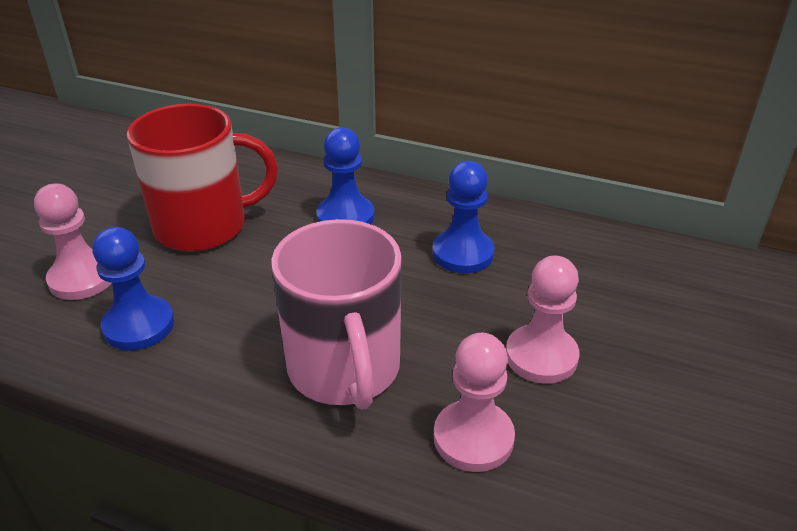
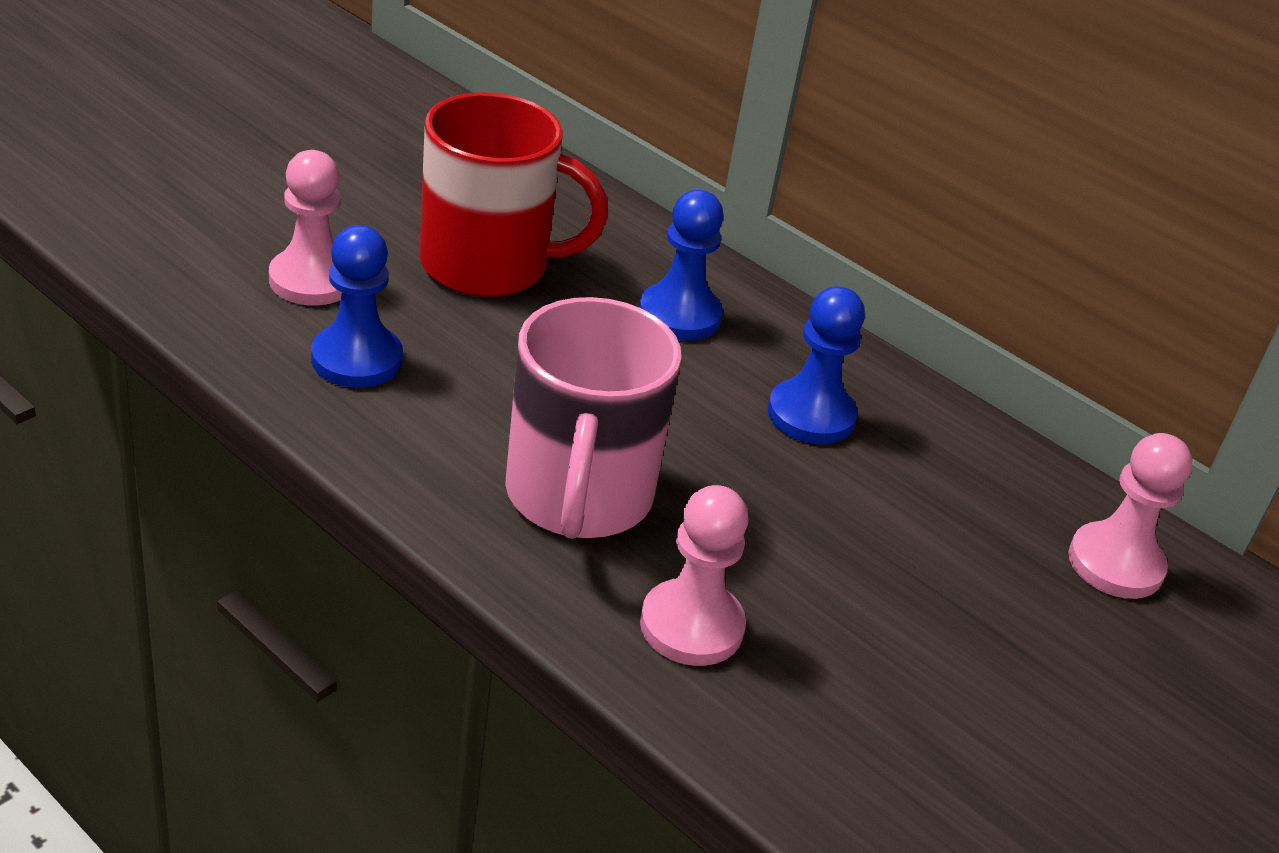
camera: 15 degrees right, 0 degrees up
pink pawn [506,256,579,384] -> pink pawn moved to [1068,433,1193,599]

